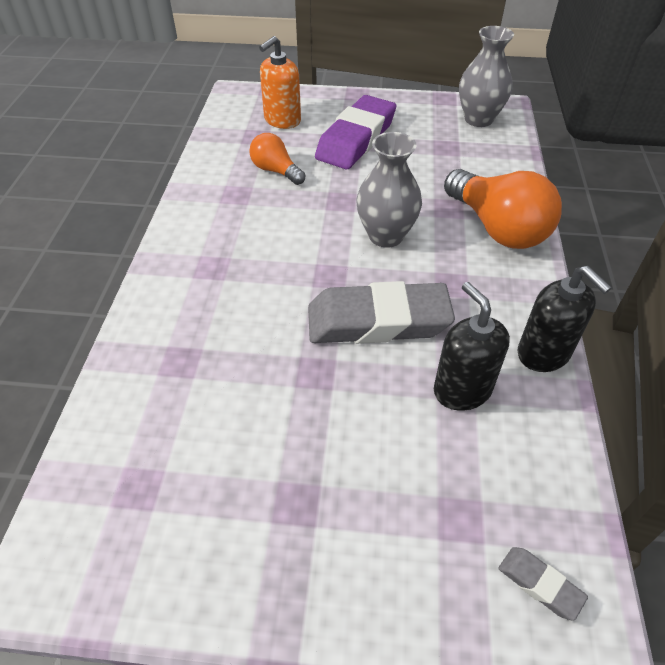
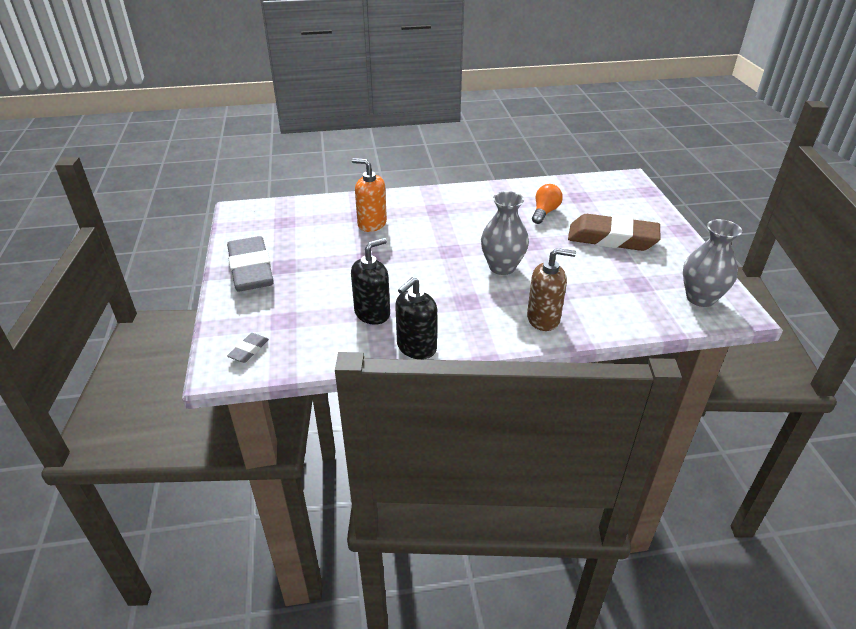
camera: 75 degrees right, 10 degrees down
orange soap dispenser [259,36,301,129] -> orange soap dispenser moved to [352,158,387,232]
grey eraser [308,281,455,344] -> grey eraser moved to [227,236,274,292]
purple eraser [315,95,396,169] -> brown eraser [568,214,661,251]
orange light bulb [444,169,562,249] -> brown soap dispenser [527,248,576,331]

